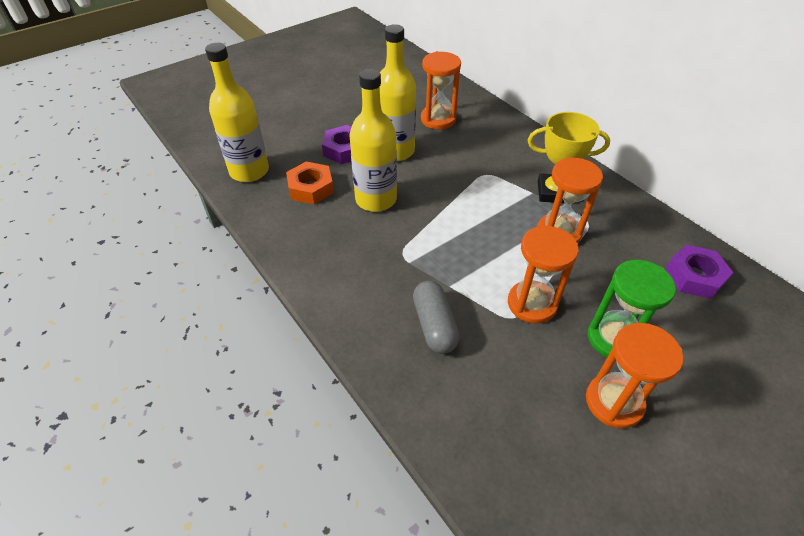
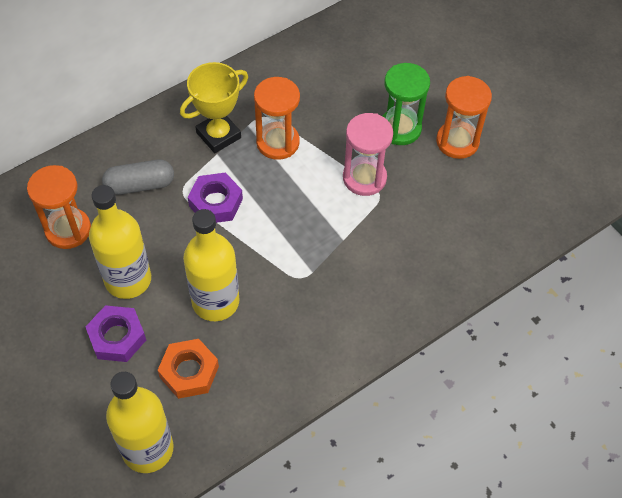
camera: 90 degrees left, 10 degrees up
grey capsule [413,281,459,354] -> grey capsule moved to [102,160,174,195]
orange hourglass [508,225,579,324] -> pink hourglass [343,113,393,196]
yellow trophy [528,112,610,203] -> yellow trophy turned 45 degrees clockwise [180,62,248,153]
purple nut [665,244,734,299] -> purple nut moved to [188,172,243,223]

